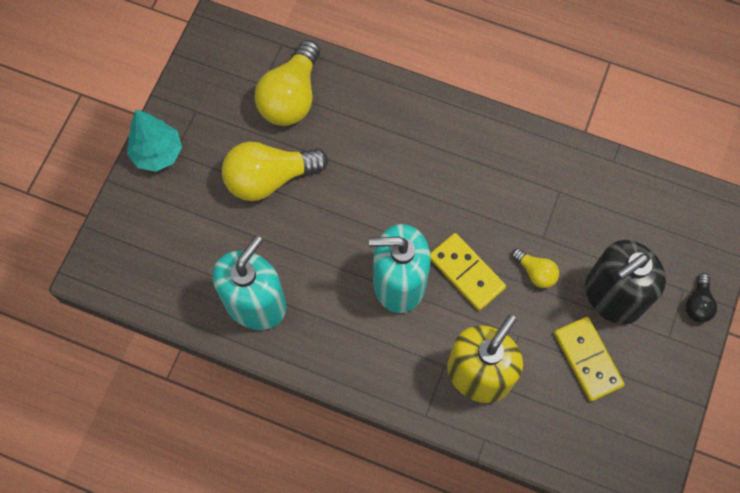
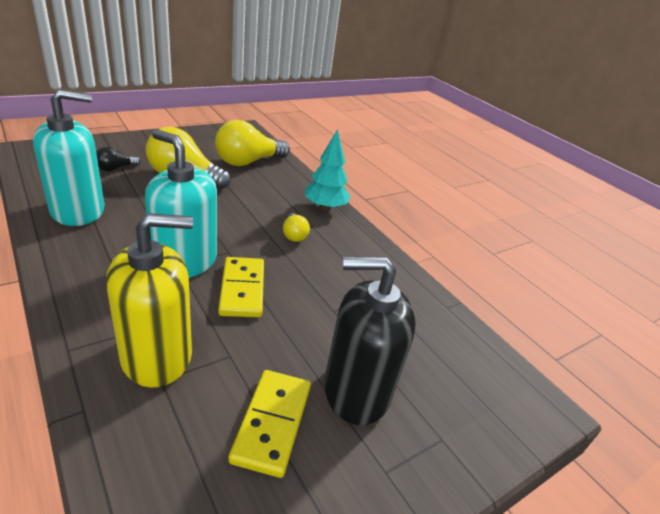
camera: 30 degrees right, 35 degrees down
turquoise tree [127,109,182,172] -> turquoise tree moved to [305,129,351,211]
yellow light bulb [512,248,559,288] -> yellow light bulb moved to [283,213,310,242]
black light bulb [686,273,717,323] -> black light bulb moved to [96,147,140,171]

